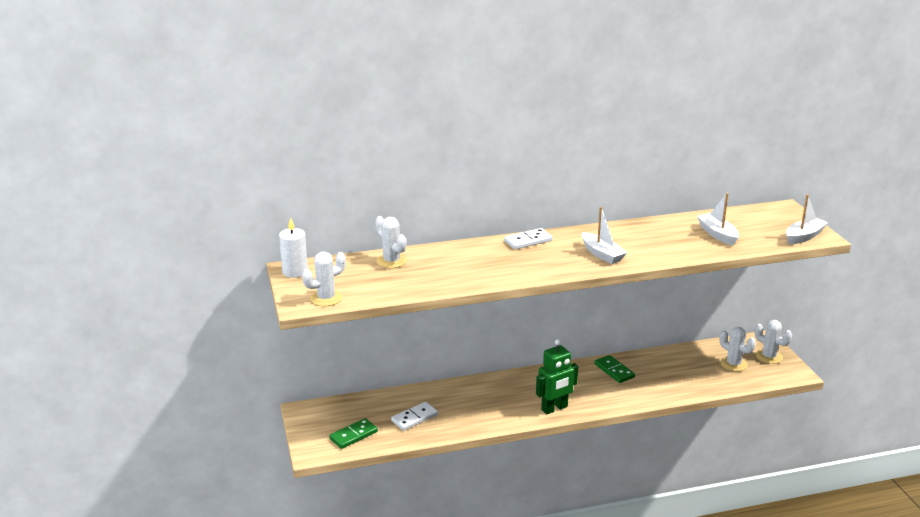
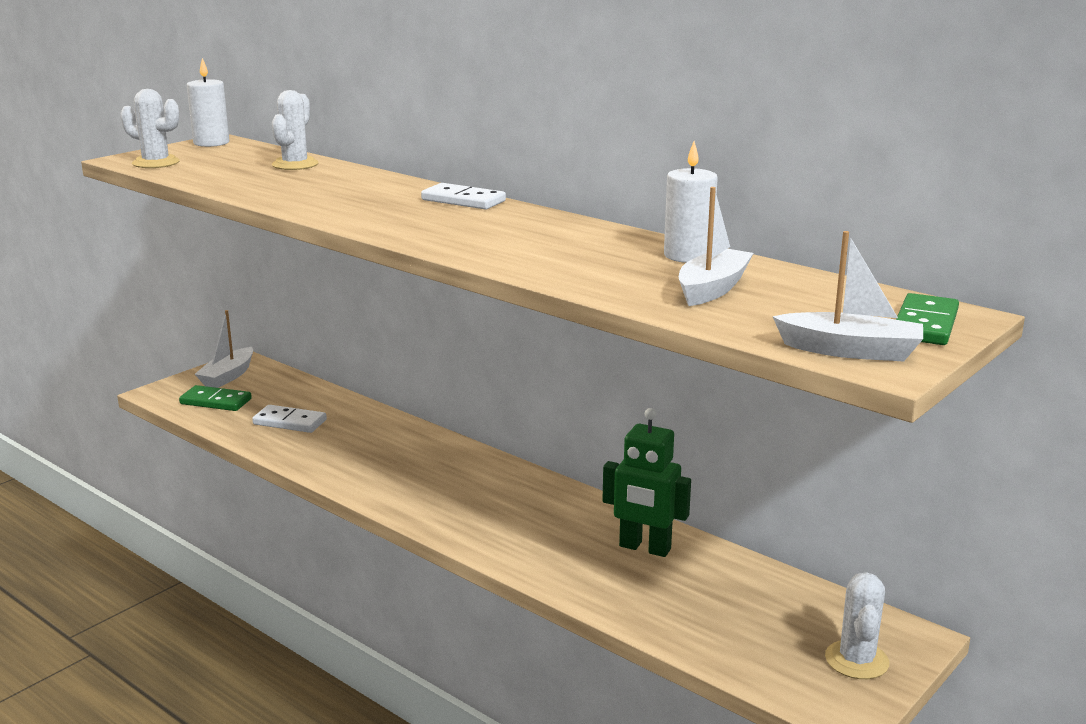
camera: 55 degrees right, 5 degrees down
green robot [536,339,578,414] -> green robot moved to [602,408,691,557]
white boat [582,207,627,264] -> white boat moved to [195,310,253,388]
green domino [594,355,635,383] -> green domino moved to [896,293,959,345]
white cactus [720,327,756,372] -> none
none -> white candle [664,141,718,263]

